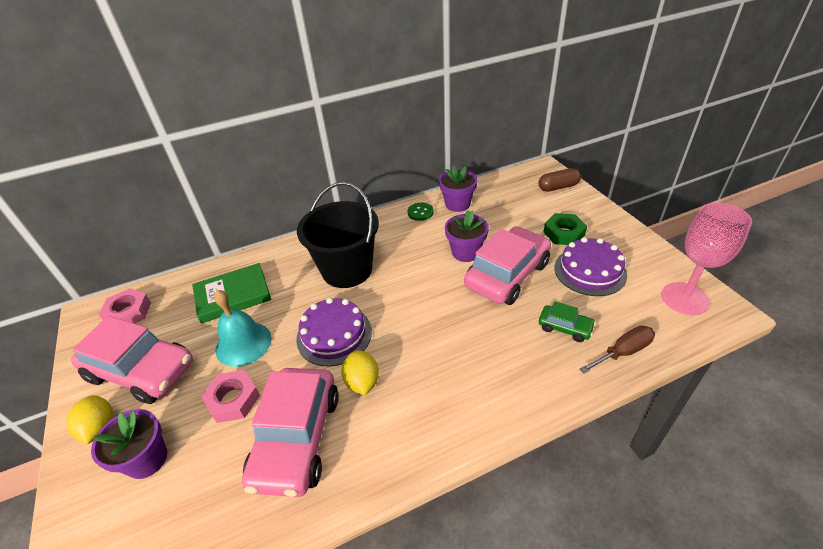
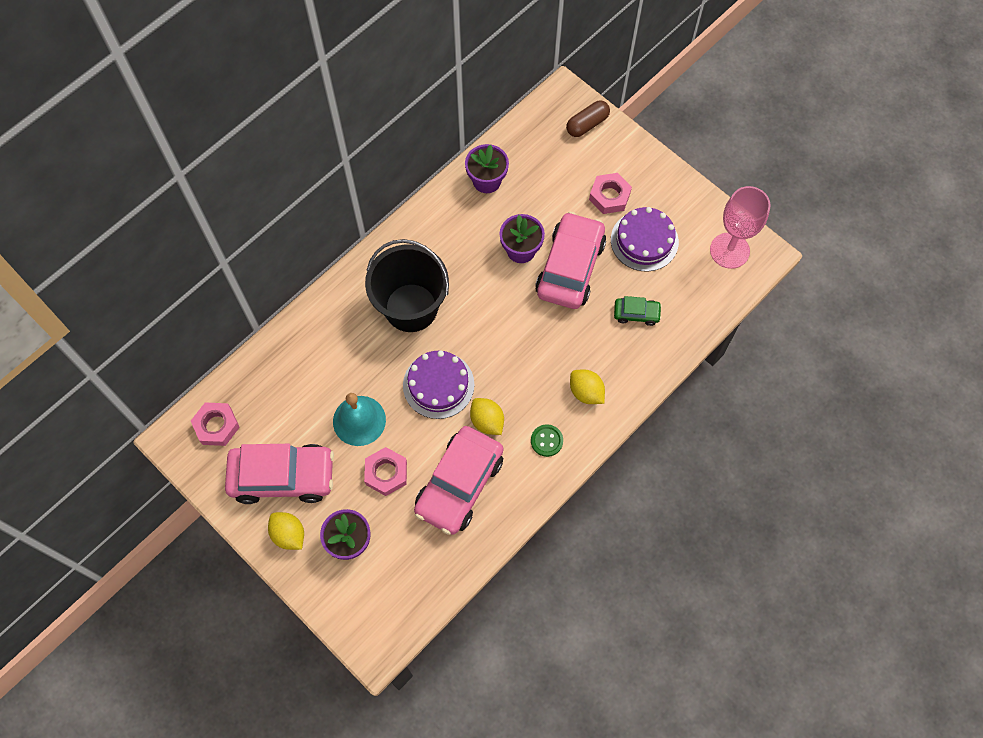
camera: 25 degrees left, 25 degrees up
green book [192,263,271,324] -> none
pink car [242,368,339,497] -> pink car turned 45 degrees clockwise [414,426,503,535]
green button [408,203,434,221] -> green button moved to [531,424,563,457]
green nut [544,213,587,245] -> pink nut [589,173,632,214]
brown screwdriver [580,326,655,373] -> none
none -> yellow lemon [570,370,605,404]

